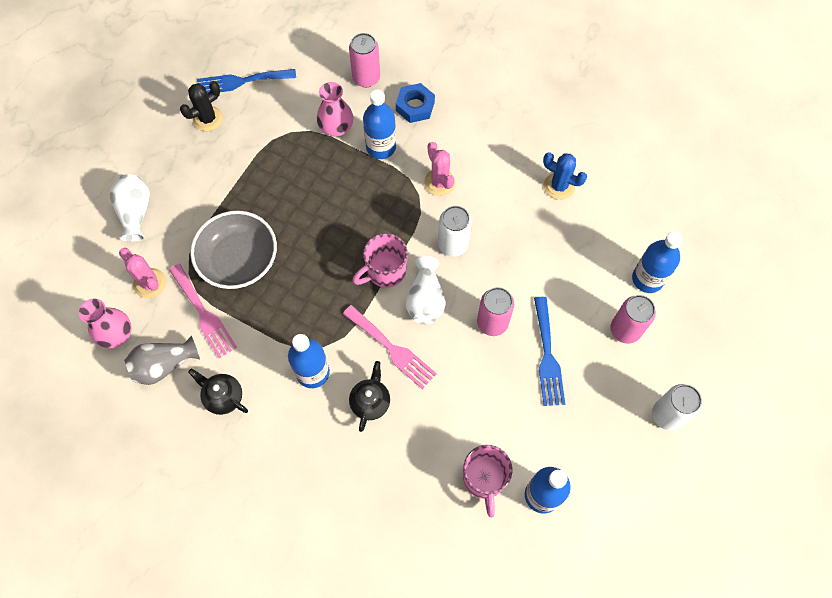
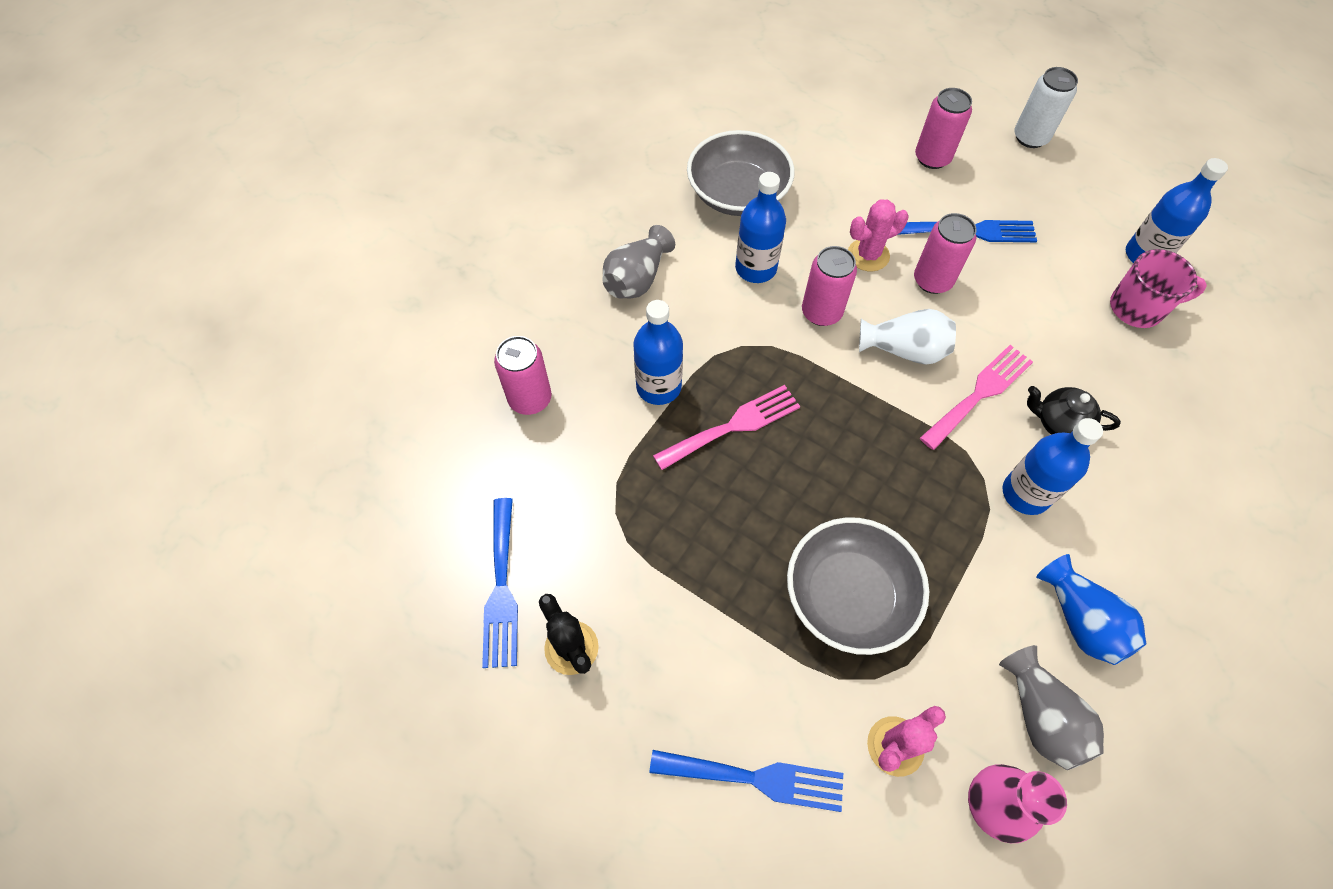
camera: 85 degrees left, 5 degrees down
white vase [109,174,150,242] -> blue fork [649,750,843,812]
pink fork [169,264,237,358] -> pink fork moved to [653,385,800,470]
black teapot [188,368,248,415] -> blue vase [1036,554,1146,665]
pink vase [317,82,353,137] -> none
pink mug [352,233,408,288] -> none
blue nut [396,83,435,123] -> none
pink cactus [424,142,455,196] -> pink cactus moved to [848,199,909,271]
white can [438,206,472,257] -> pink can [802,246,857,326]
blue cactus [543,152,587,200] -> grey bowl [687,130,795,216]
blue bottle [632,232,683,293] -> blue bottle moved to [735,172,786,283]
none -> grey vase [603,225,675,299]

